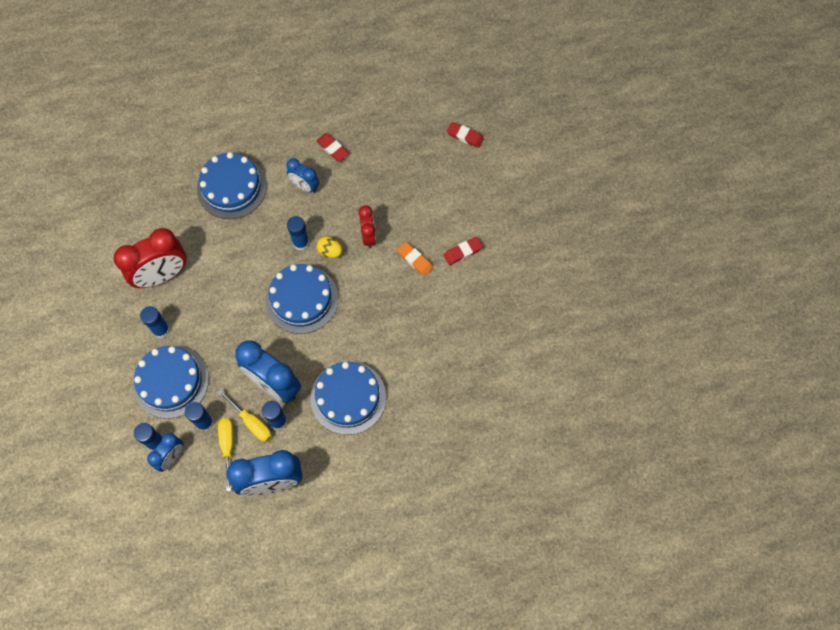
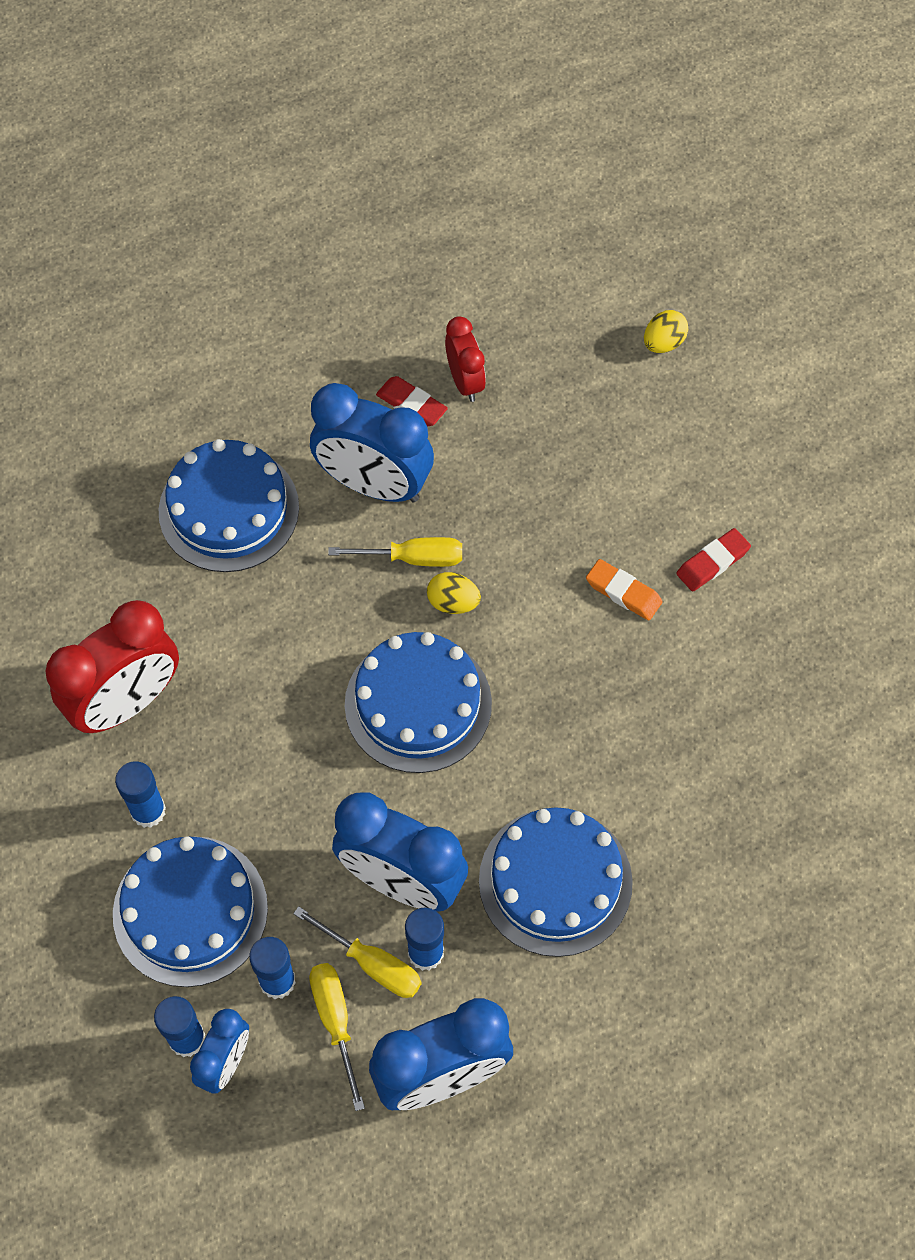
camera: 10 degrees left, 5 degrees down
blue clock [286,158,320,193] -> blue clock [310,383,434,502], size x1.81
blue glue stick [287,216,309,251] -> none
red clock [359,205,376,248] -> red clock moved to [445,316,486,402]
red eraser [447,122,484,148] -> yellow egg [644,310,688,353]
none -> yellow screwdriver [328,537,462,567]

